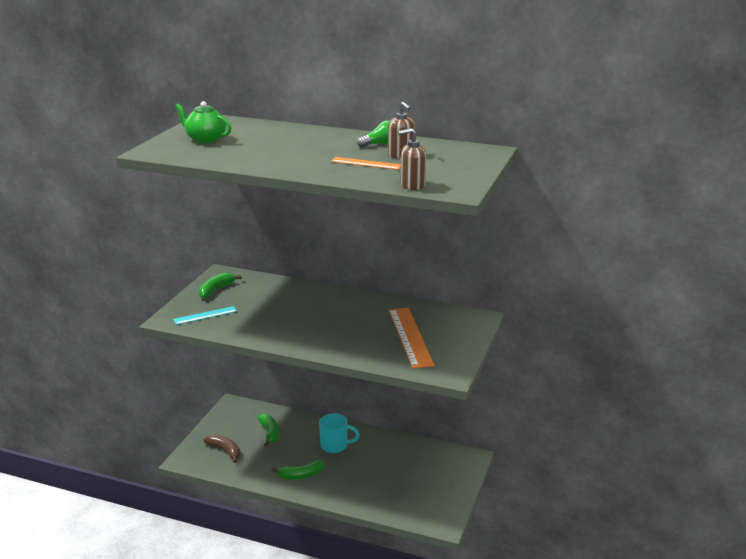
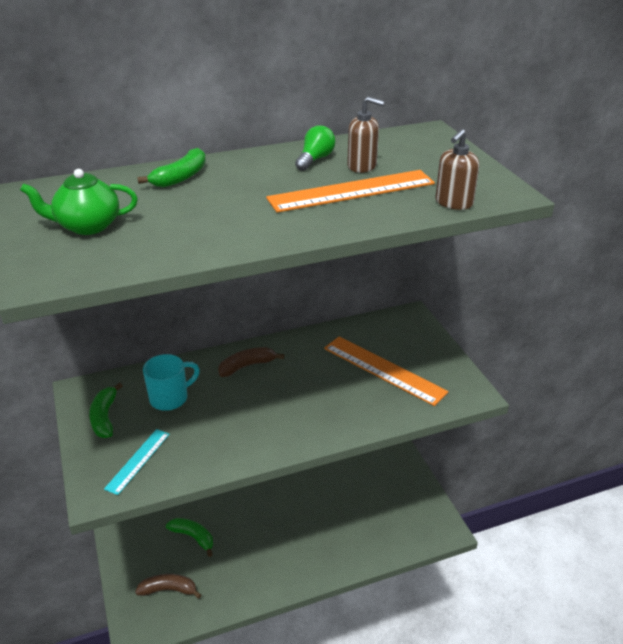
camera: 40 degrees left, 10 degrees up
green banana [271,460,324,480] -> green banana moved to [137,148,206,188]
turquoise mug [319,413,360,453] -> turquoise mug moved to [143,354,200,411]
orange ruler [331,157,401,170] -> orange ruler [266,170,435,213], size x1.76
none -> brown banana [218,347,284,377]

